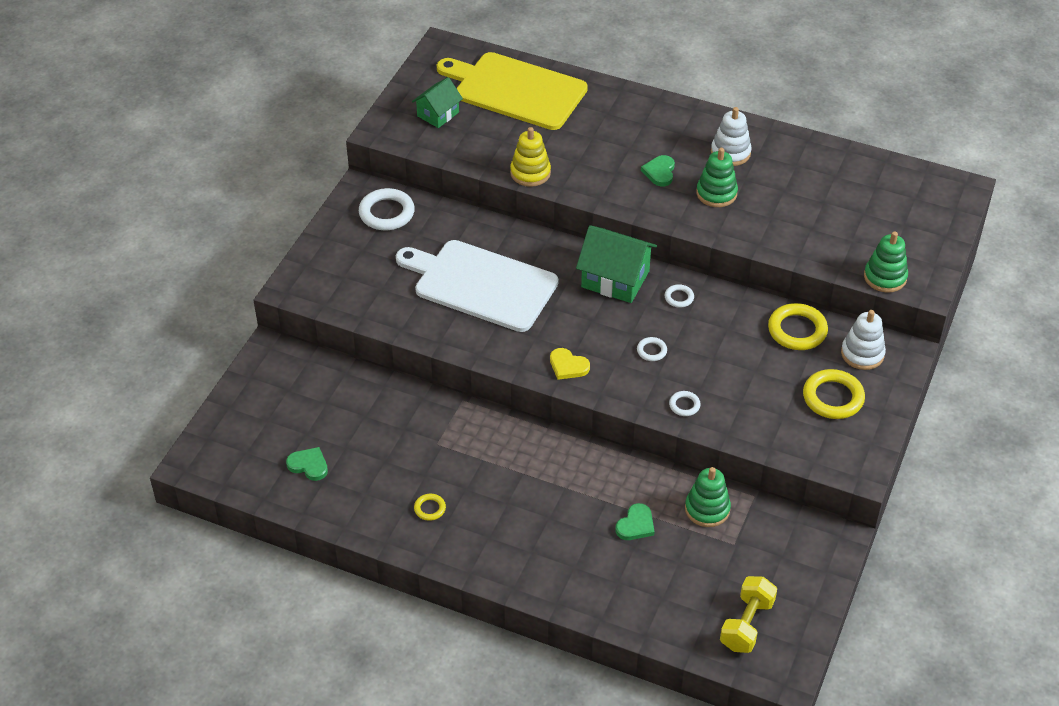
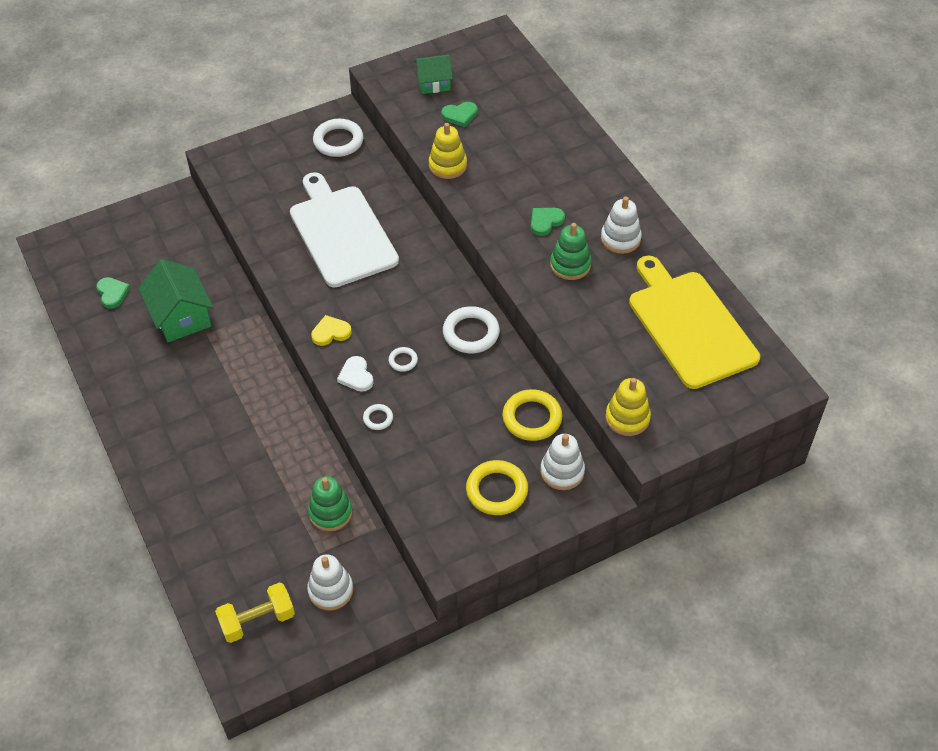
camera: 40 degrees right, 5 degrees up
yellow ring [414,494,446,521] -> none
yellow cutting board [437,52,588,130] -> yellow cutting board moved to [629,256,760,389]
yellow heart [550,348,590,380] -> yellow heart turned 90 degrees clockwise [311,315,352,346]
green house [576,225,657,303] -> green house moved to [138,259,214,342]
green heart [616,503,654,540] -> green heart moved to [441,102,477,127]
white ring [665,284,694,308] -> white ring [443,306,500,353], size x1.97
green stacking toy [864,231,908,293] -> yellow stacking toy [606,378,651,436]
none -> white stacking toy [307,554,353,611]
none -> white heart [337,356,373,392]

